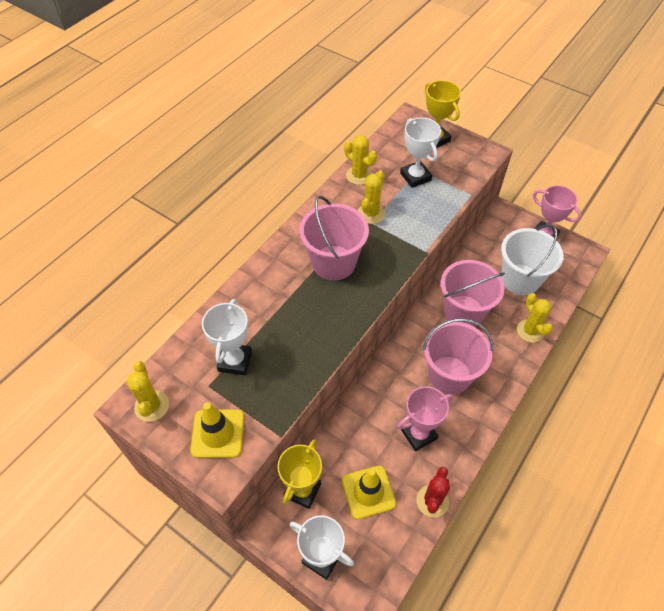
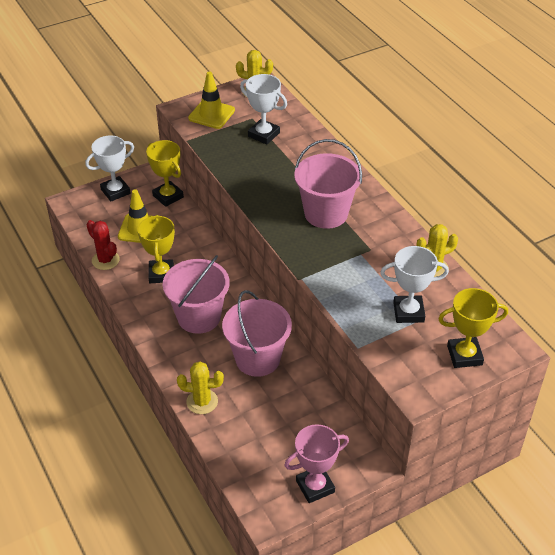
camera: 115 degrees right, 10 degrees down
yellow cactus [358,170,385,224] -> none
pink trophy [397,386,453,451] -> yellow trophy [137,215,175,283]
white bucket [501,224,564,295] -> none

